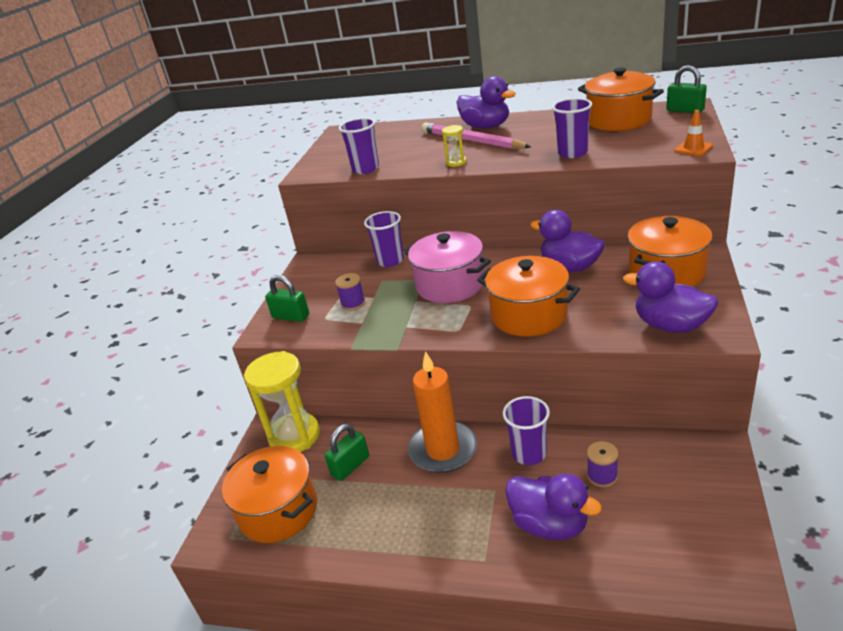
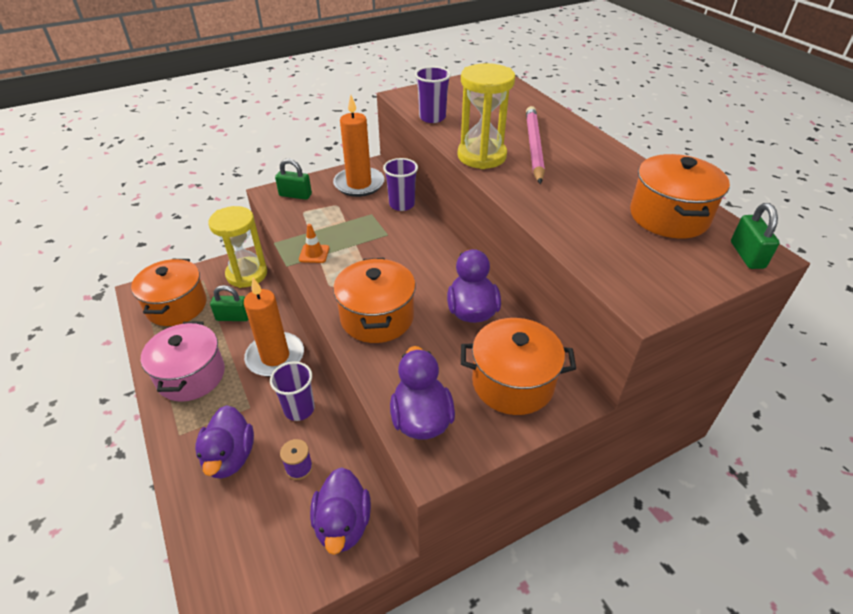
camera: 45 degrees right, 10 degrees up
green padlock [265,275,309,322] -> green padlock turned 60 degrees counterclockwise [275,159,312,200]
purple spool [335,273,365,311] -> none
pink pot [404,231,491,303] -> pink pot moved to [141,321,225,402]
yellow hourglass [442,125,467,167] -> yellow hourglass [458,63,515,169], size x2.30
purple duck [457,76,516,129] -> purple duck moved to [310,467,371,555]
purple cup [552,98,592,158] -> none
orange traffic cone [674,110,713,156] -> orange traffic cone moved to [299,224,329,263]
none -> orange candle [333,95,385,197]

